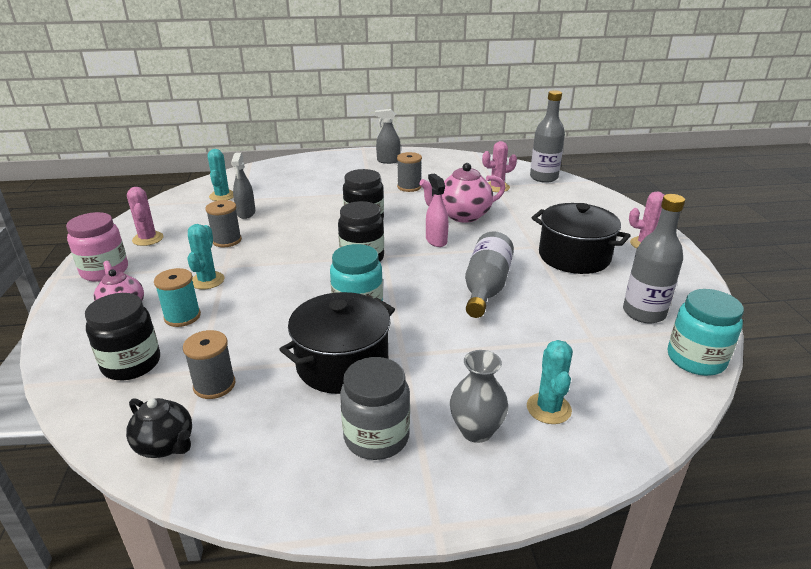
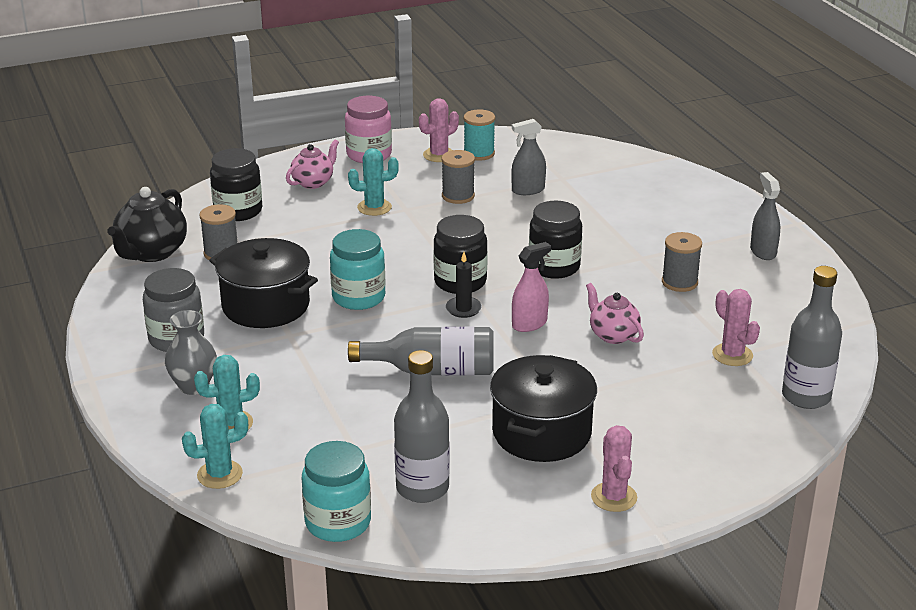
camera: 75 degrees right, 0 degrees up
black teapot [126,398,192,458] -> black teapot [107,187,187,262], size x1.57
turquoise spool [154,268,201,327] -> turquoise spool moved to [464,109,495,161]
turquoise cactus [207,149,234,201] -> turquoise cactus moved to [182,404,248,489]
pink teapot [419,163,506,223] -> pink teapot [586,283,644,344], size x0.64
none -> black candle [446,252,482,318]

